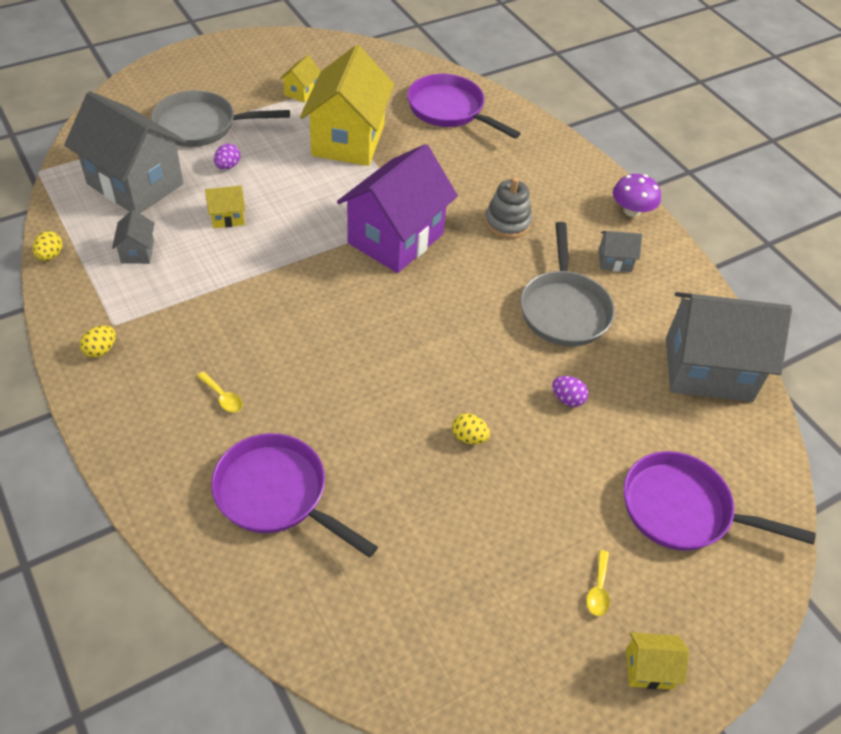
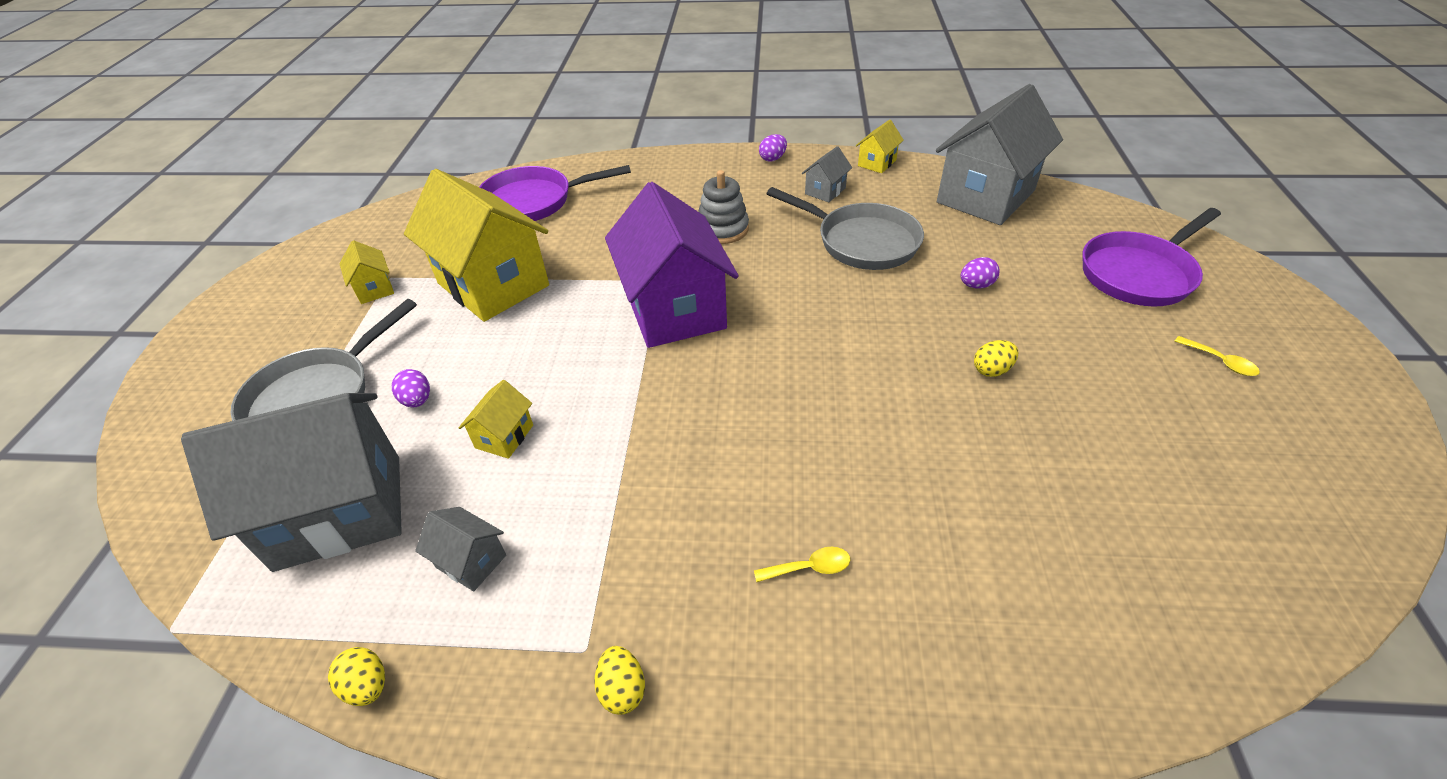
camera: 50 degrees left, 5 degrees down
purple pan [211,433,378,558] -> none
purple mushroom [613,174,661,217] -> purple egg [759,134,787,161]
yellow house [626,632,689,690] -> yellow house moved to [856,120,904,173]

